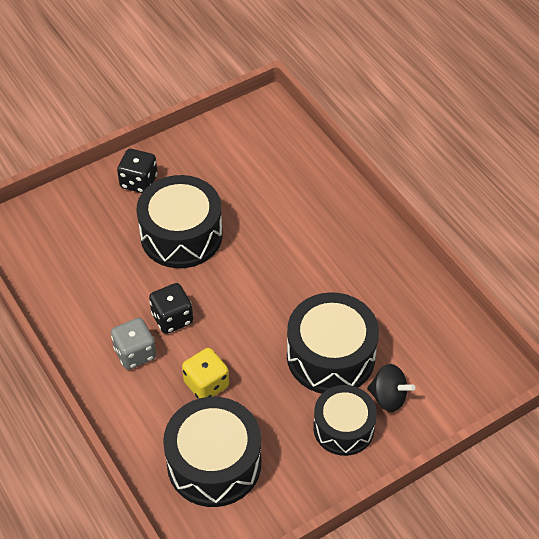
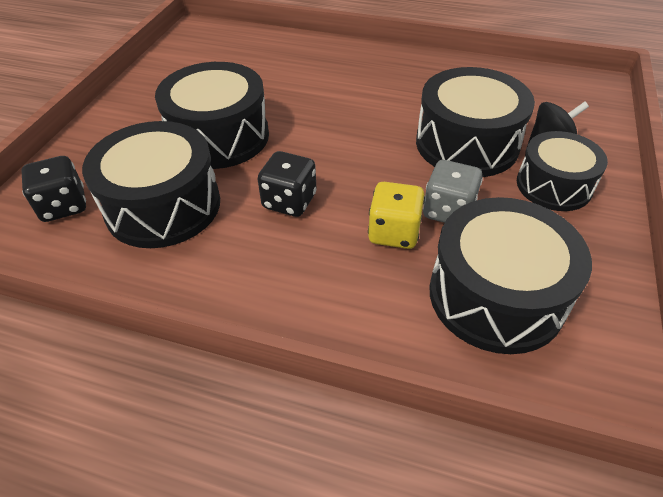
camera: 40 degrees left, 5 degrees down
grey dice [111,318,156,370] -> grey dice moved to [423,160,483,223]
black dice [117,149,157,193] -> black dice moved to [22,156,86,222]
none -> black drum [82,121,220,248]

